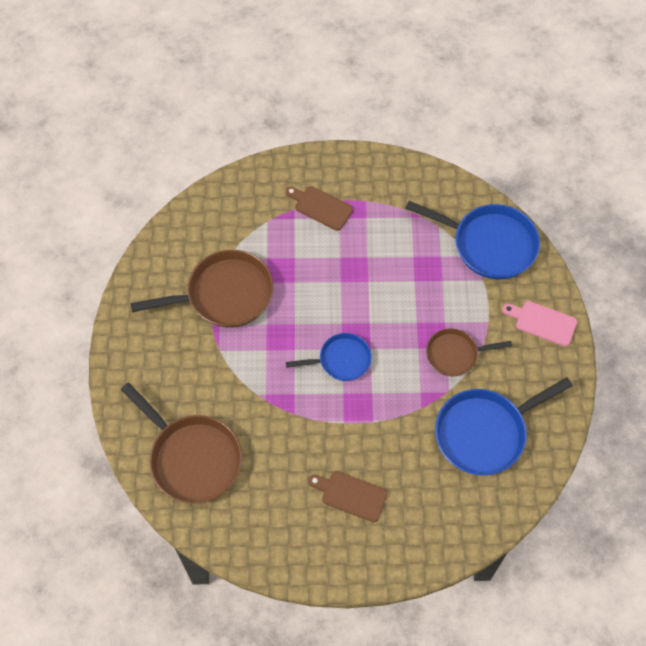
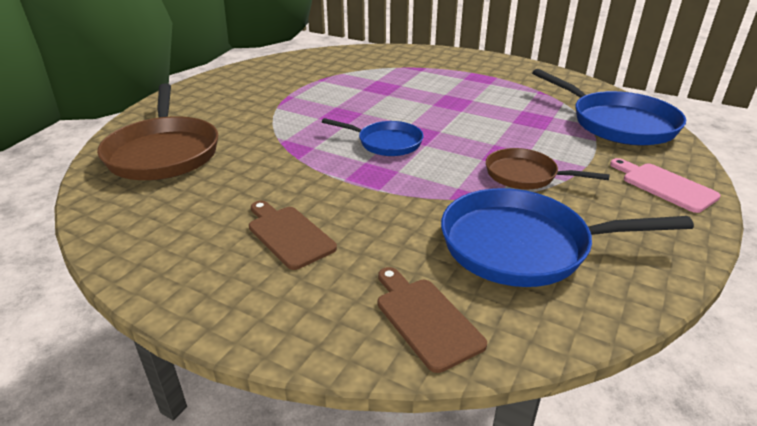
camera: 30 degrees right, 30 degrees down
brown pan [130,250,274,327] -> none
brown cutting board [286,186,353,231] -> brown cutting board moved to [378,267,487,373]

